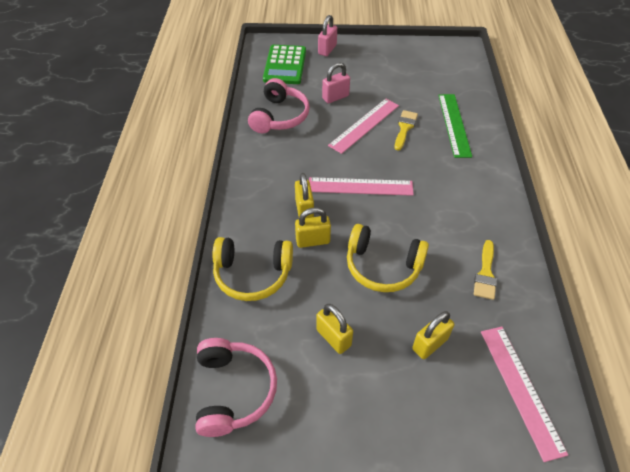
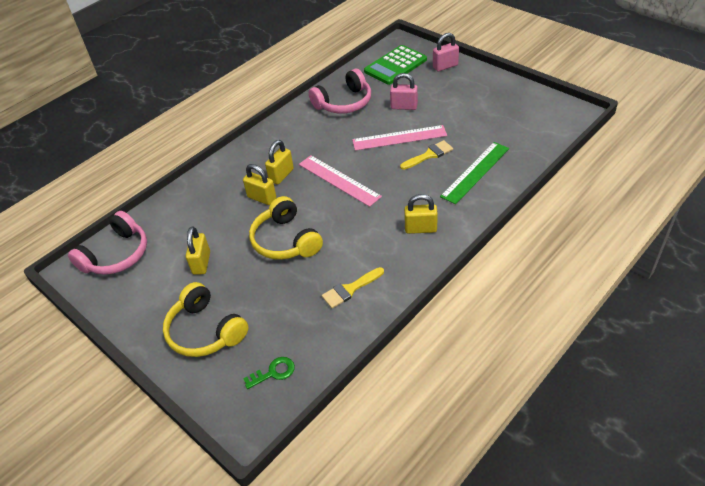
camera: 45 degrees right, 5 degrees down
yellow headphones [212,237,293,301] -> yellow headphones moved to [163,282,248,357]
yellow padlock [412,311,454,359] -> yellow padlock moved to [404,194,438,234]
pink ruler [481,327,568,462] -> green key [243,357,295,389]

